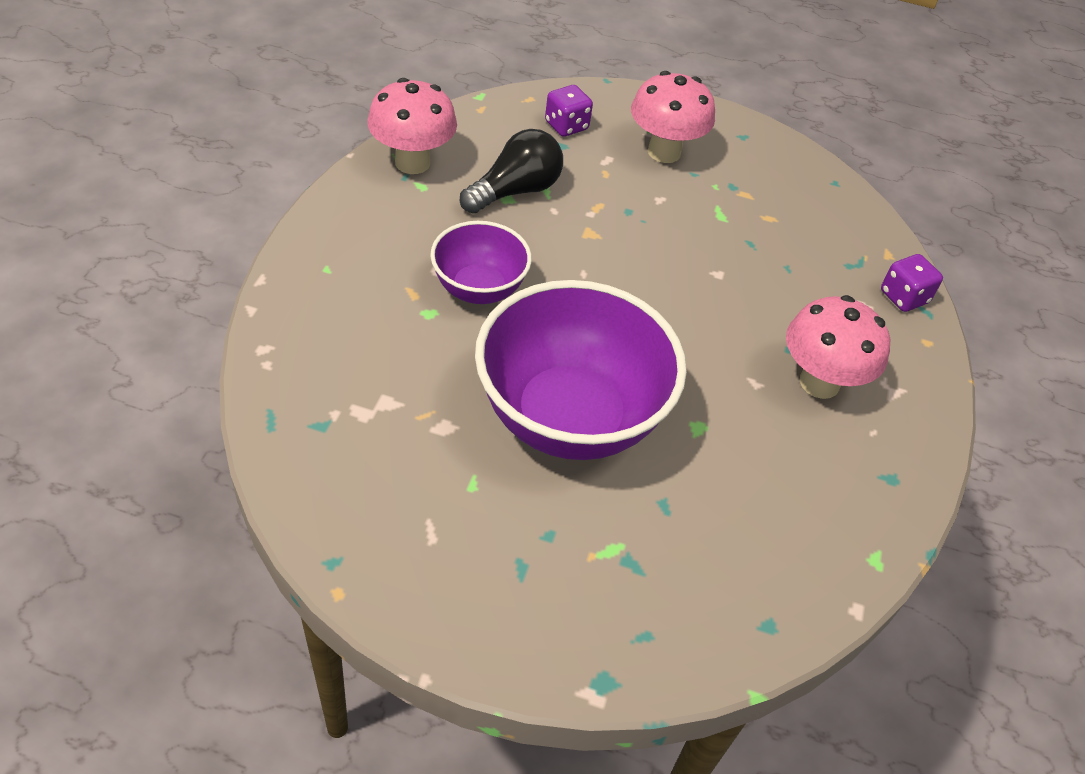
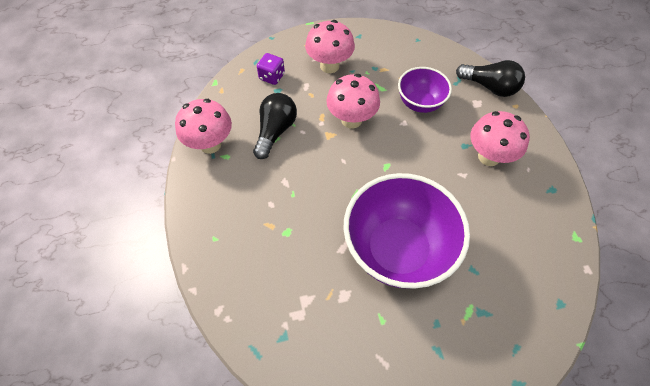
camera: 25 degrees left, 10 degrees up
purple bowl [430,221,532,304] -> purple bowl moved to [398,67,452,113]
purple dice [881,254,943,312] -> black light bulb [456,60,525,97]
none -> pink mushroom [326,74,380,129]

